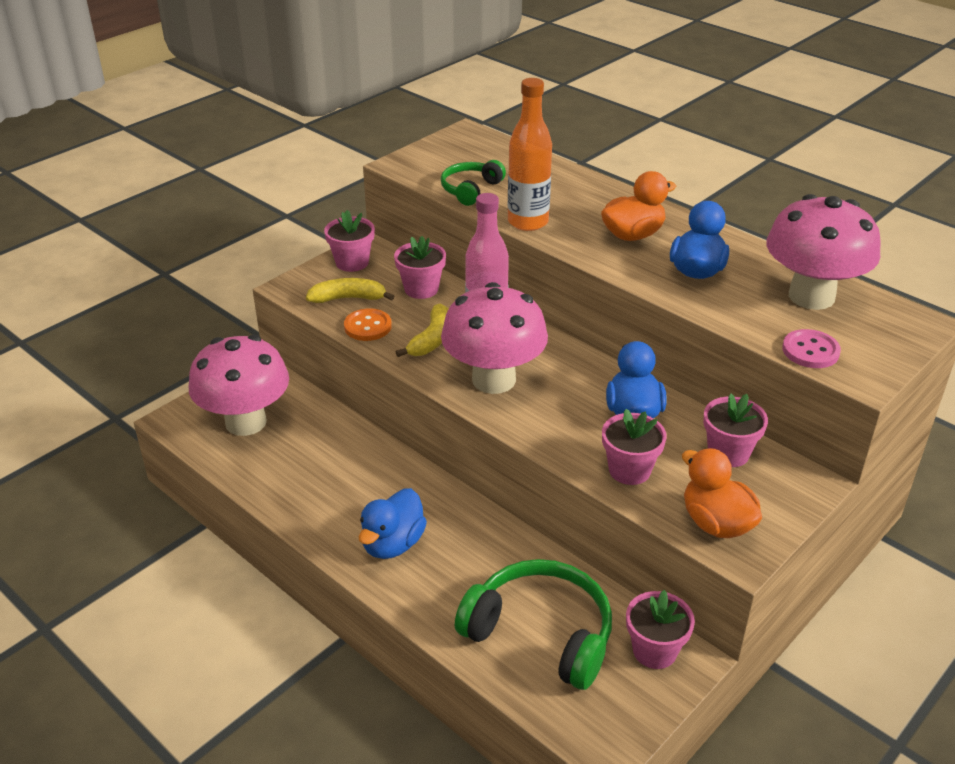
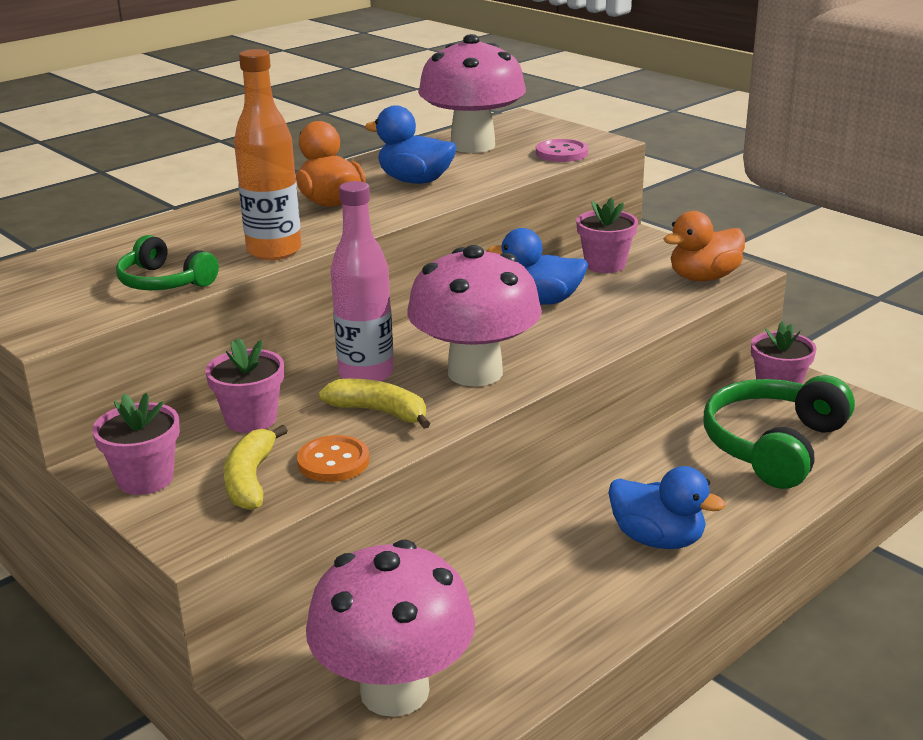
camera: 85 degrees left, 10 degrees down
pink flower pot [602,409,667,485] -> none

